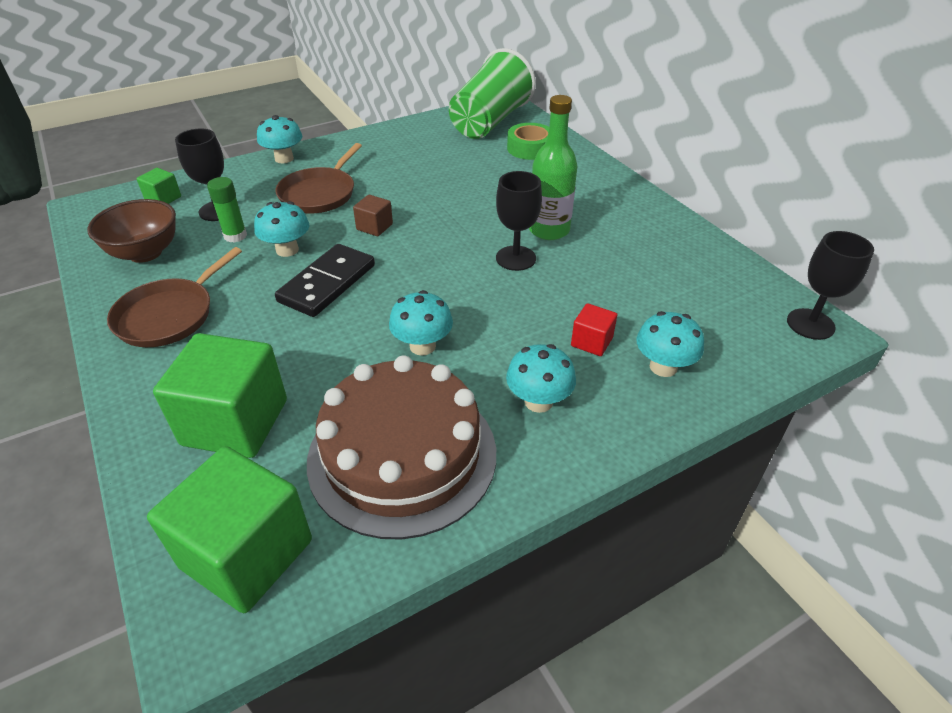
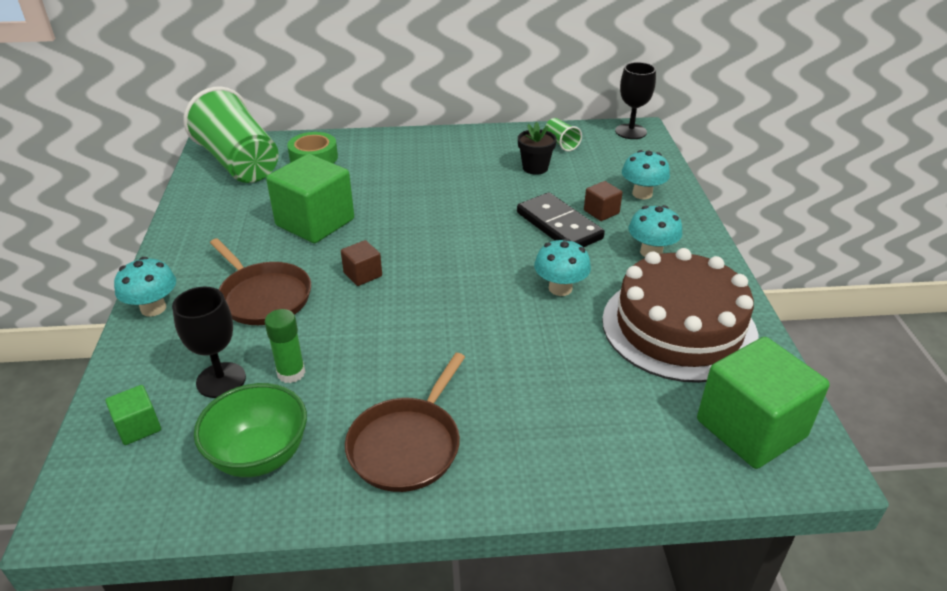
camera: 65 degrees left, 5 degrees down
brown bowl [87,199,176,263] -> green bowl [194,383,307,477]
brown pan [107,247,242,347] -> brown pan turned 60 degrees clockwise [345,353,465,492]
green cube [153,333,287,458] -> green cube moved to [266,154,354,243]
turquoise mushroom [254,201,309,257] -> none
black domino [275,244,375,317] -> black domino moved to [517,192,605,247]
black goblet [496,171,542,271] -> none
green bottle [529,95,577,240] -> none
red cube [571,303,617,356] -> brown cube [584,181,623,221]
none -> black flower pot [518,122,557,175]
none -> green cup [545,118,582,151]

